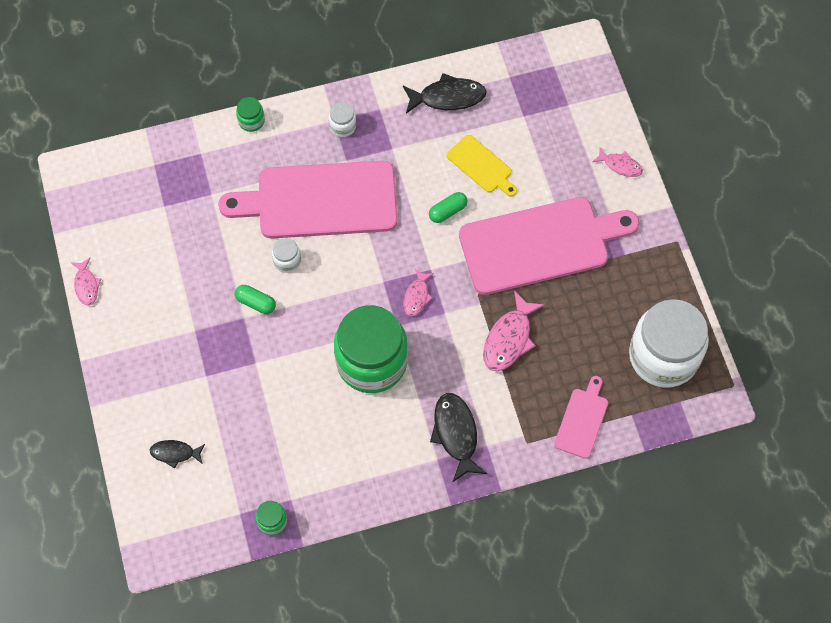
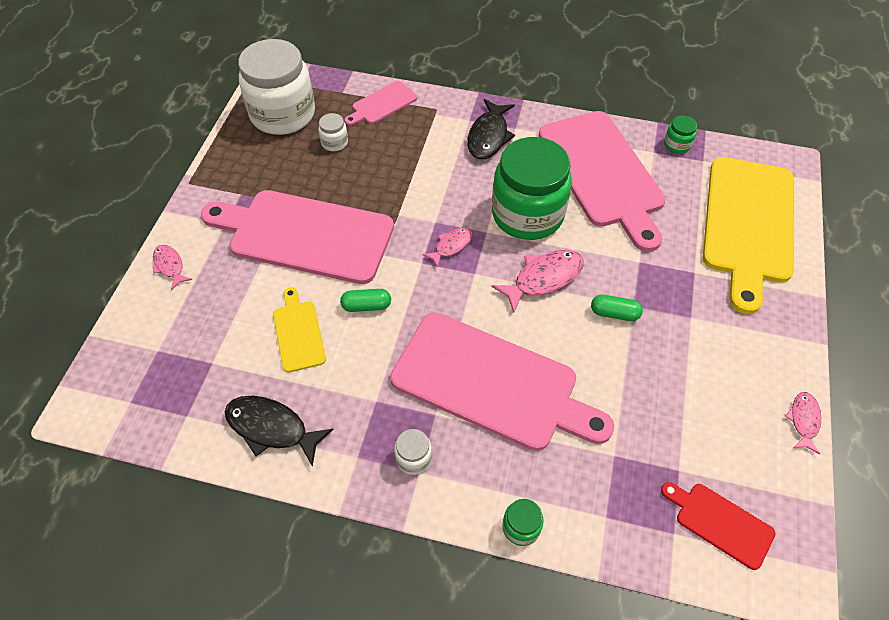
camera: 150 degrees left, 10 degrees down
black fish [150,440,205,469] -> yellow cutting board [703,157,794,314]
green capsule [235,285,276,314] -> green capsule turned 45 degrees counterclockwise [591,295,643,321]
white jar [272,238,301,273] -> white jar moved to [318,113,348,151]
pink fish [483,290,545,371] -> pink fish moved to [491,250,584,313]
none -> pink cutting board [539,111,665,252]
none -> red cutting board [661,482,775,570]

